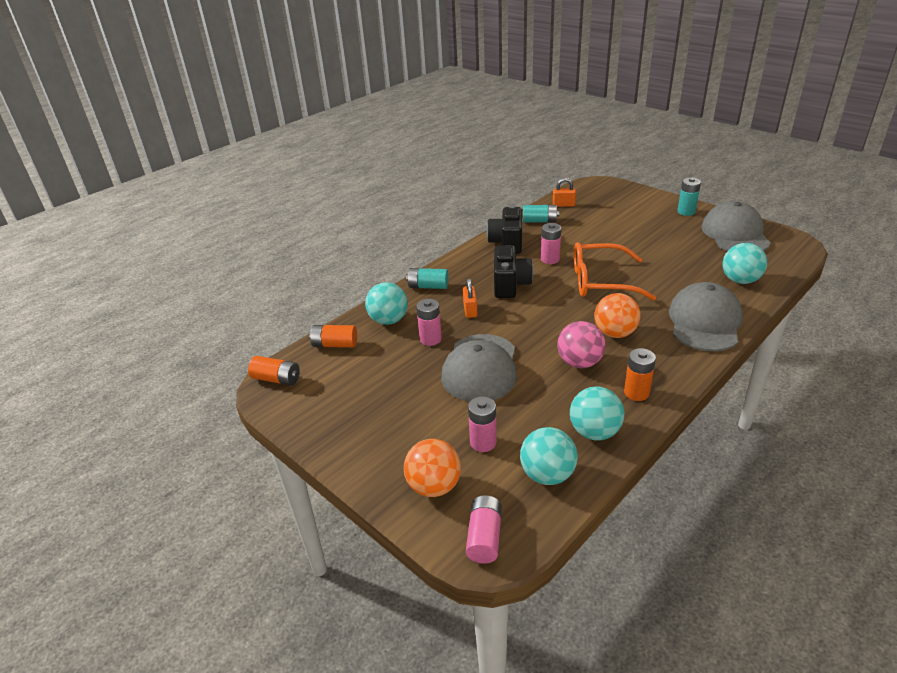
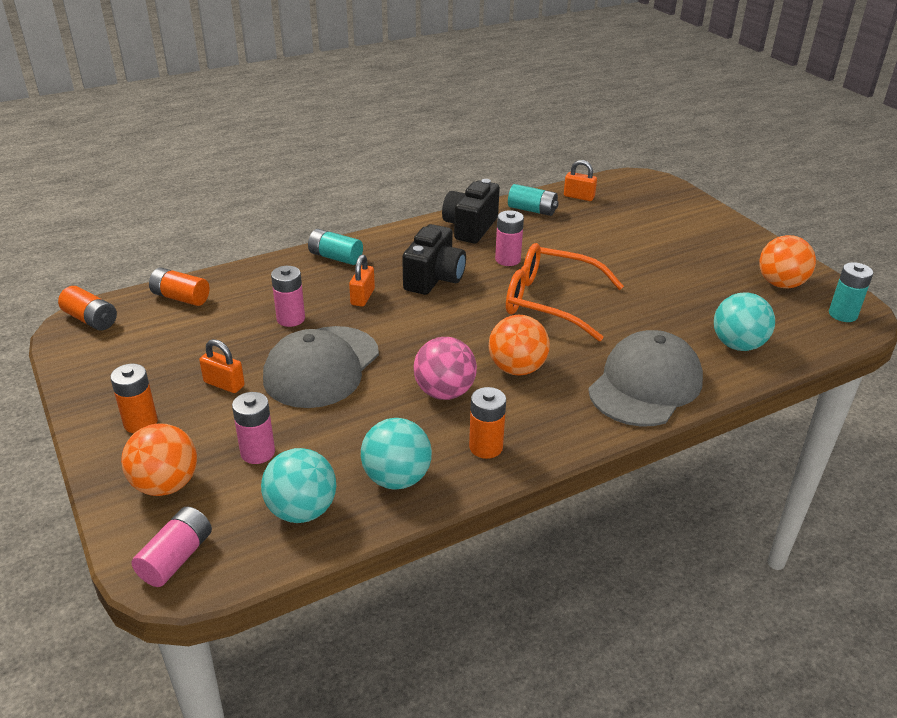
camera: 15 degrees right, 0 degrees up
turquoise ball [365,282,408,325] -> none
turquoise battery [677,178,701,216] -> turquoise battery moved to [829,262,873,322]
grey cap [701,201,771,251] -> orange ball [759,235,816,289]
none -> orange battery [110,363,158,433]
none -> orange padlock [199,339,245,393]

